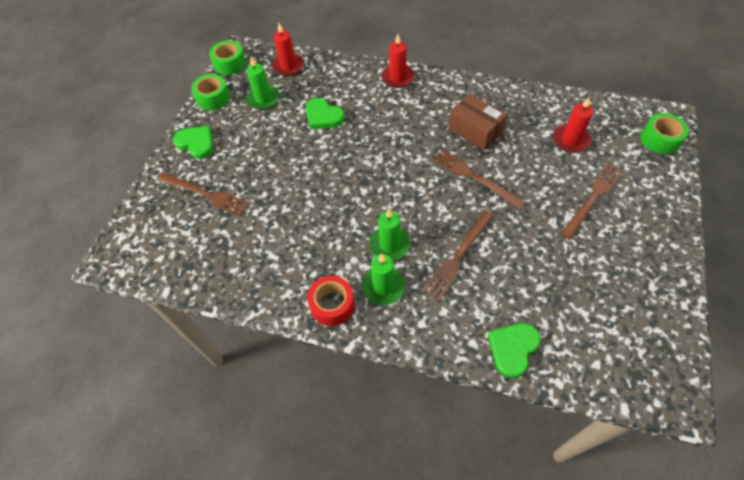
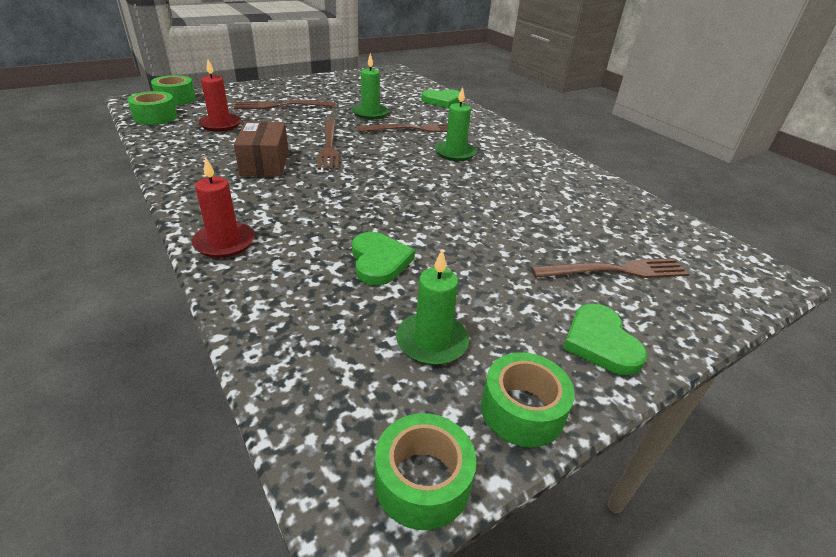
camera: 145 degrees left, 20 degrees down
brown fork [158,173,250,217] -> brown fork turned 105 degrees clockwise [531,258,689,278]
red candle [272,23,304,76] -> none
red tape [307,276,355,326] -> none
green candle [362,253,405,305] -> green candle moved to [352,53,389,120]
none -> green tape [128,91,177,125]

